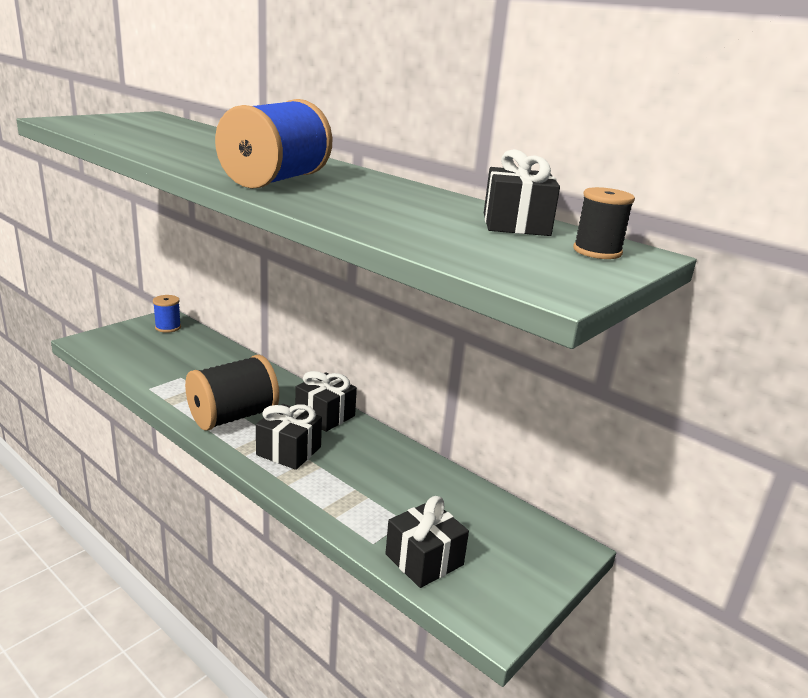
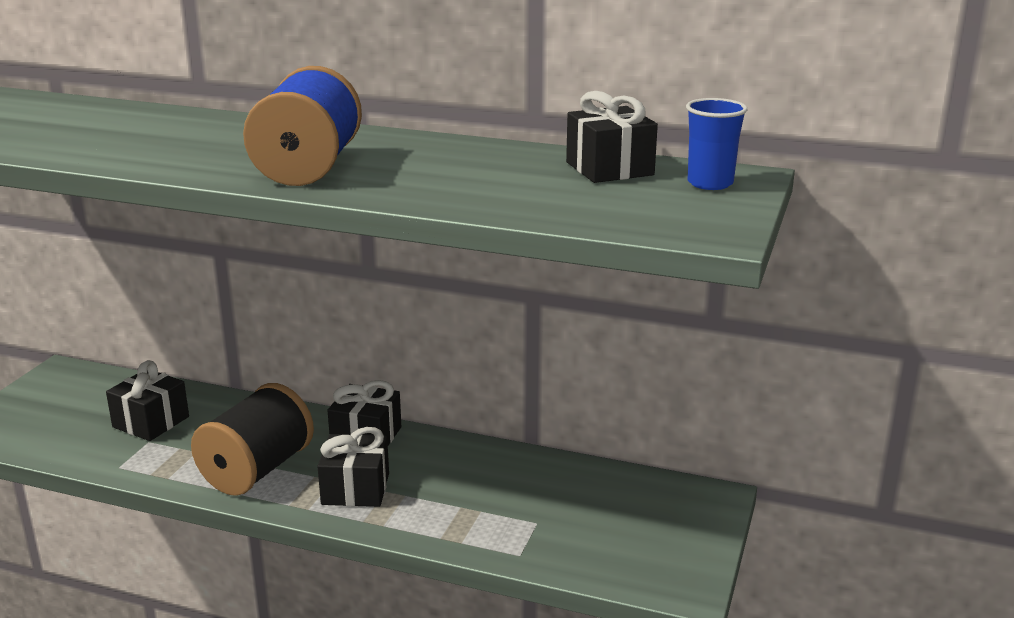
camera: 20 degrees left, 0 degrees up
blue spool [153,295,181,333] -> none
black gift [385,496,469,588] -> black gift moved to [106,360,189,441]
black spool [573,187,635,259] -> blue cup [686,98,748,190]

